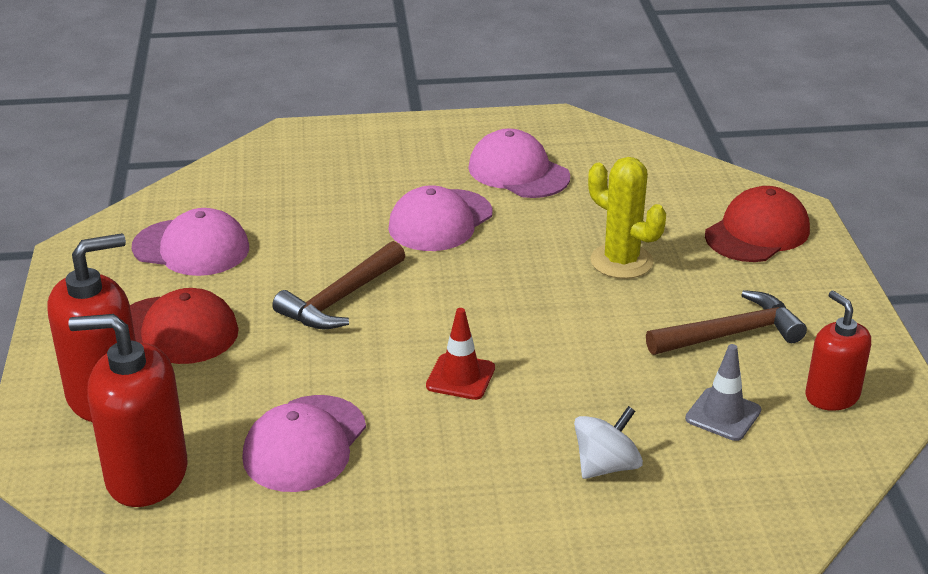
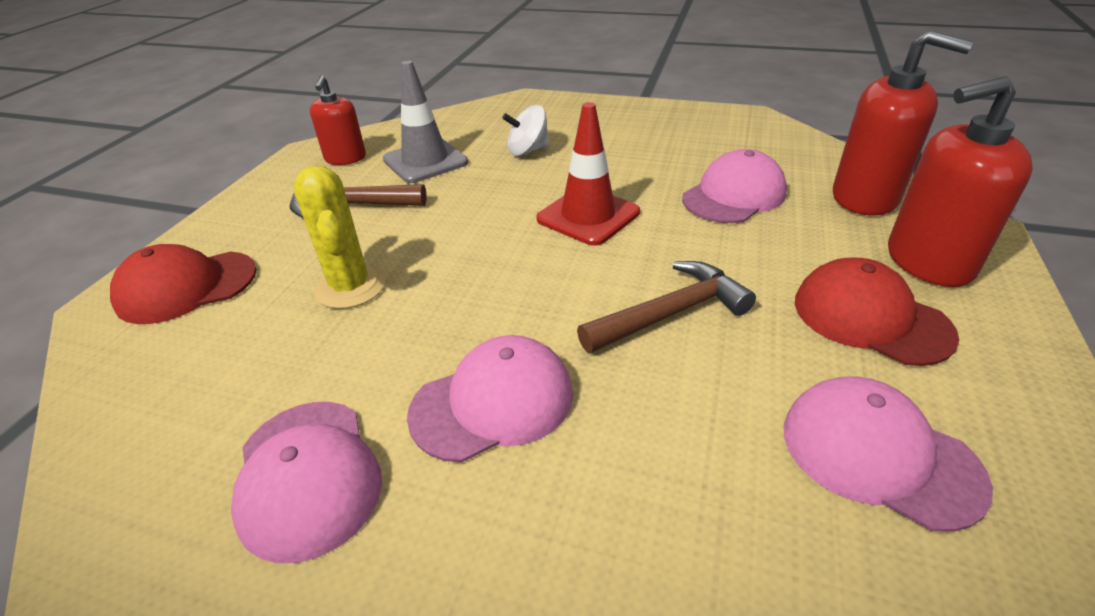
camera: 155 degrees left, 5 degrees up
red traffic cone [426,308,495,400] -> red traffic cone [536,102,640,246], size x1.56
grey traffic cone [685,344,761,441] -> grey traffic cone [383,61,468,183], size x1.56

